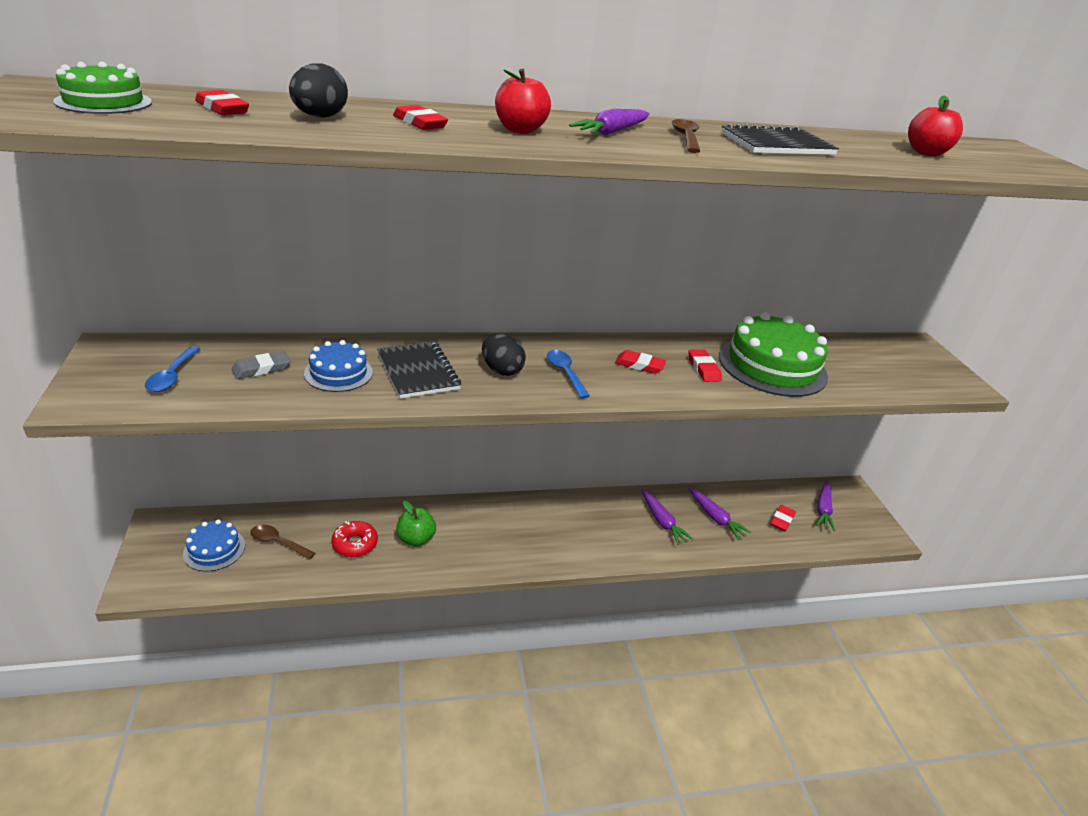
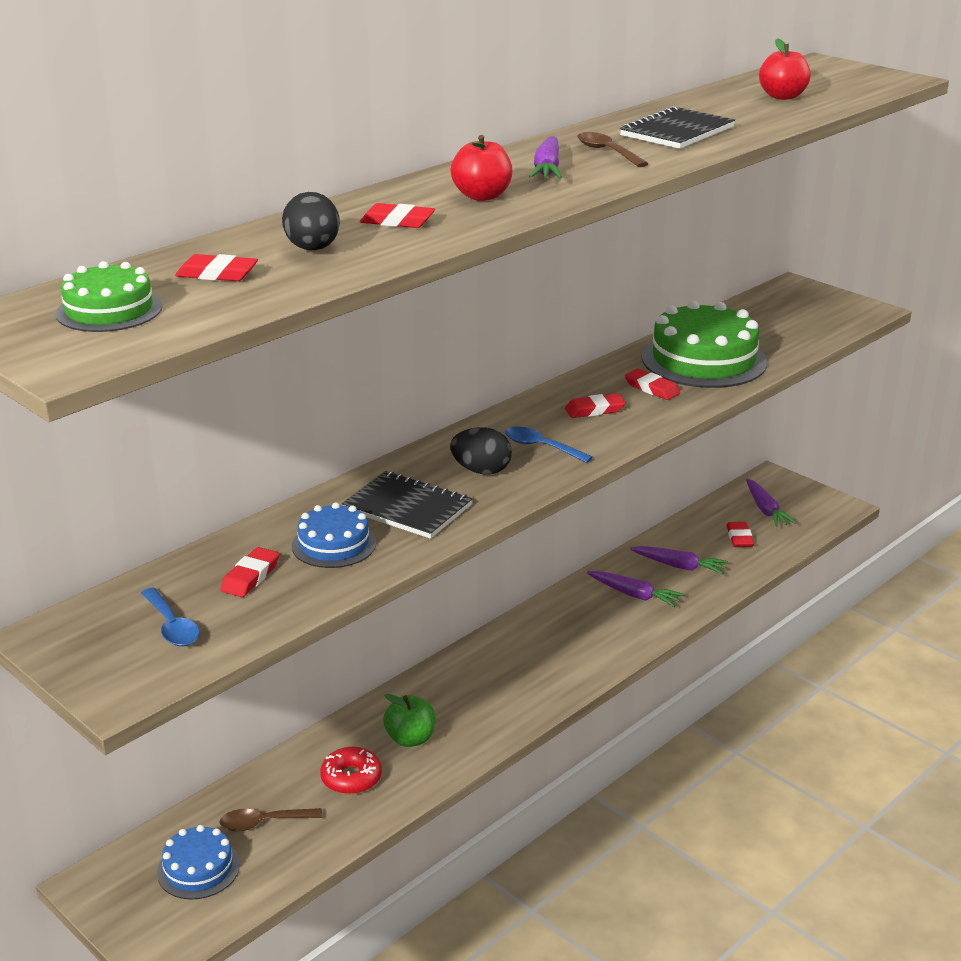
camera: 30 degrees left, 5 degrees down
grey eraser [232,351,290,379] -> red eraser [220,547,279,597]

